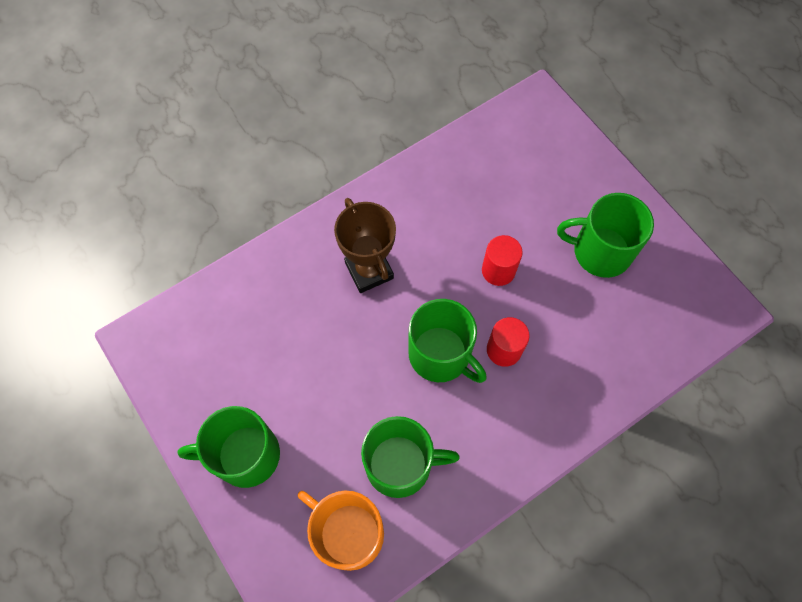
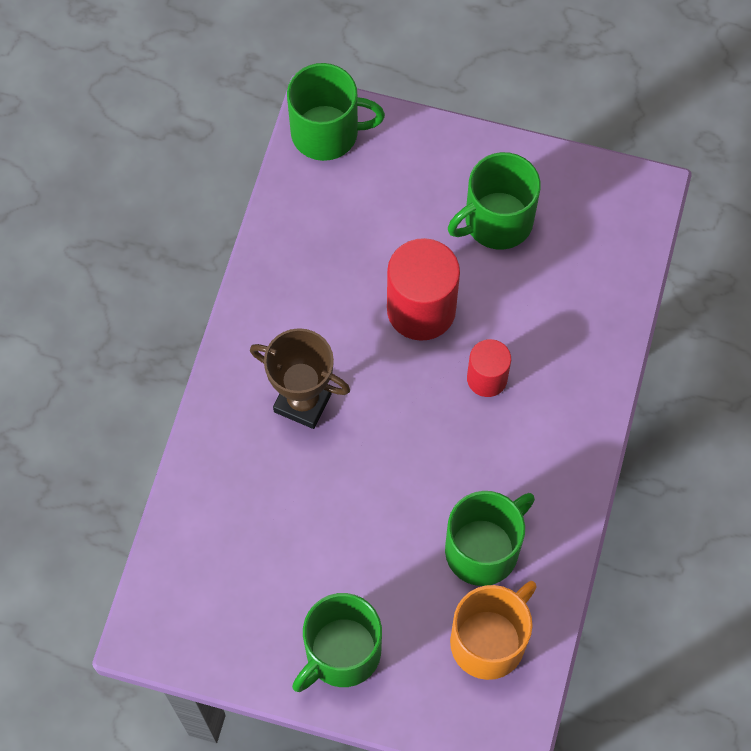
camera: 40 degrees left, 0 degrees up
orange mug [298,491,384,571] -> orange mug turned 135 degrees clockwise [450,581,536,680]
green mug [408,299,487,383] -> green mug moved to [287,63,385,161]
red cylinder [482,235,523,286] -> red cylinder [387,238,460,341], size x1.72

